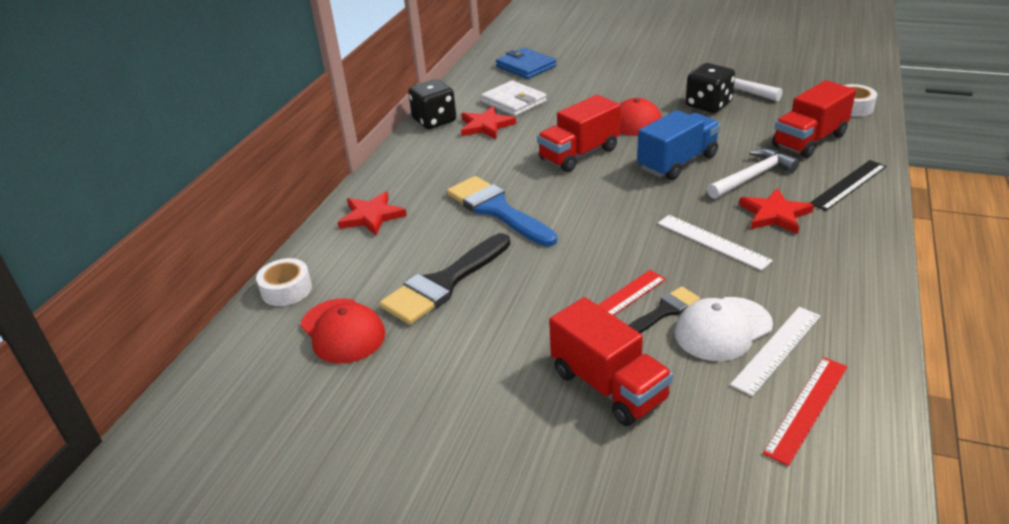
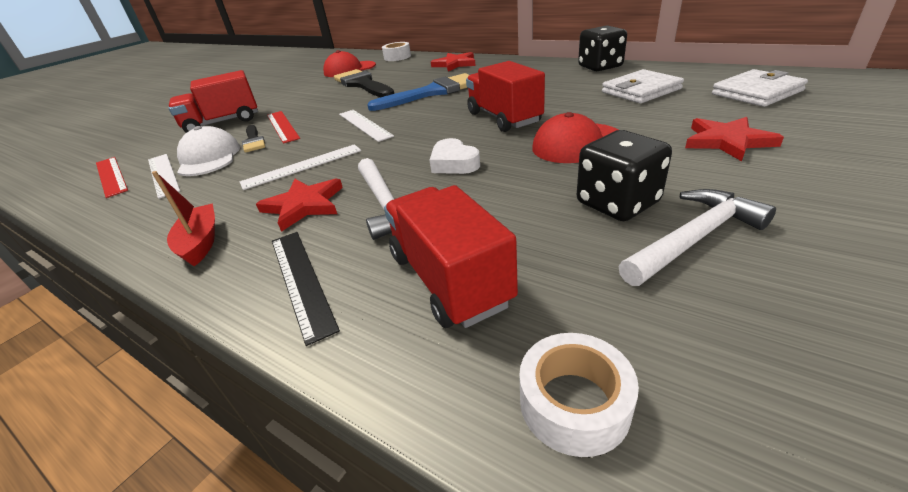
camera: 105 degrees right, 0 degrees up
red star [461,106,516,139] -> red star moved to [685,117,784,161]
blue wallet [496,48,556,79] -> white wallet [712,69,808,107]
blue truck [637,110,720,180] -> white heart [430,138,480,174]
none -> red boat [152,171,215,267]
none -> white ruler [339,110,394,142]

